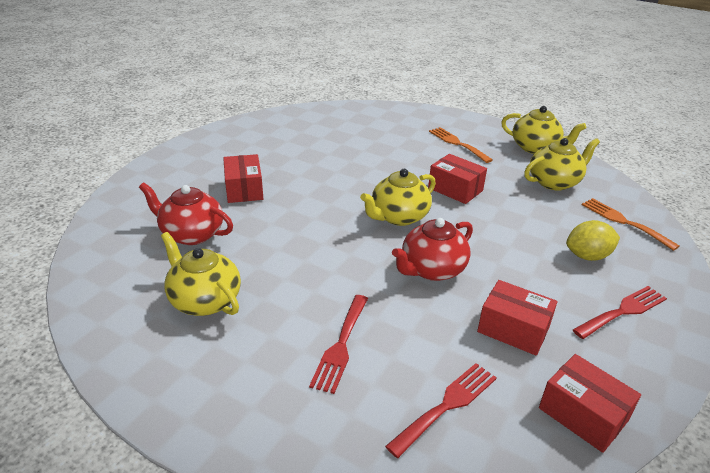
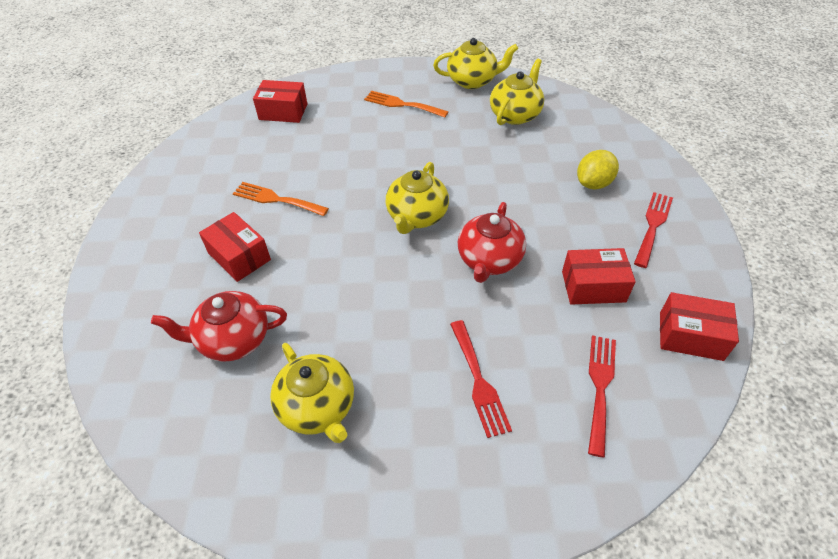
camera: 30 degrees left, 15 degrees up
yellow teapot [161,232,241,316] -> yellow teapot turned 135 degrees counterclockwise [270,343,354,443]
red box [428,154,487,204] -> red box moved to [253,80,307,123]
orange fork [582,198,680,251] -> orange fork moved to [233,182,329,216]

